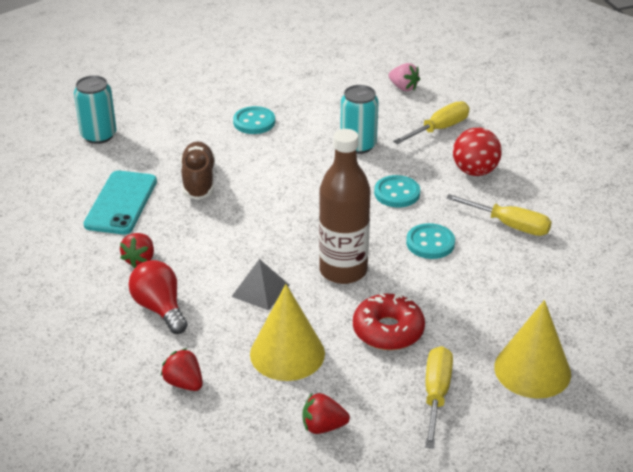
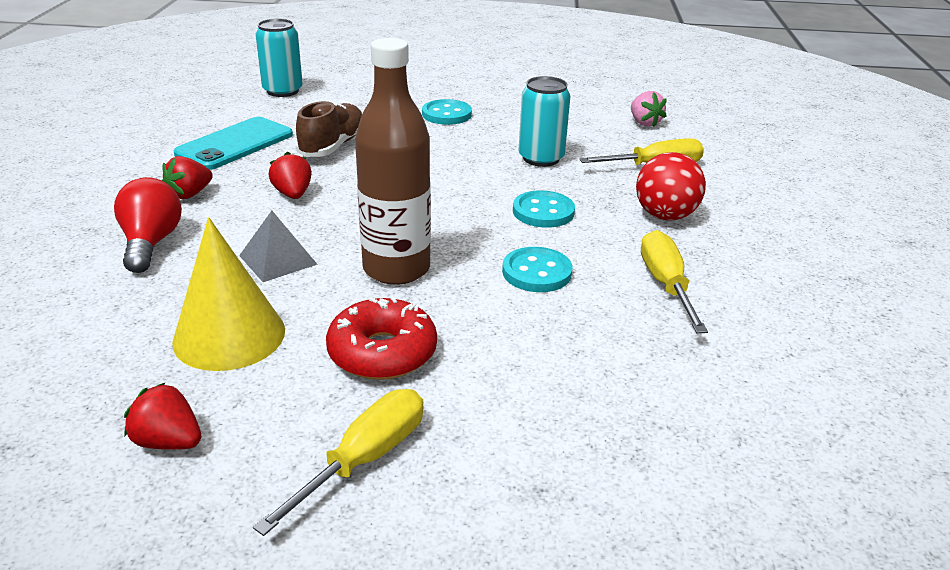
camera: 25 degrees right, 5 degrees down
red strawberry [161,348,203,391] -> red strawberry moved to [269,152,312,199]
yellow screwdriver [446,194,552,236] -> yellow screwdriver turned 150 degrees counterclockwise [641,230,708,333]
yellow cone [494,300,571,399] -> none

